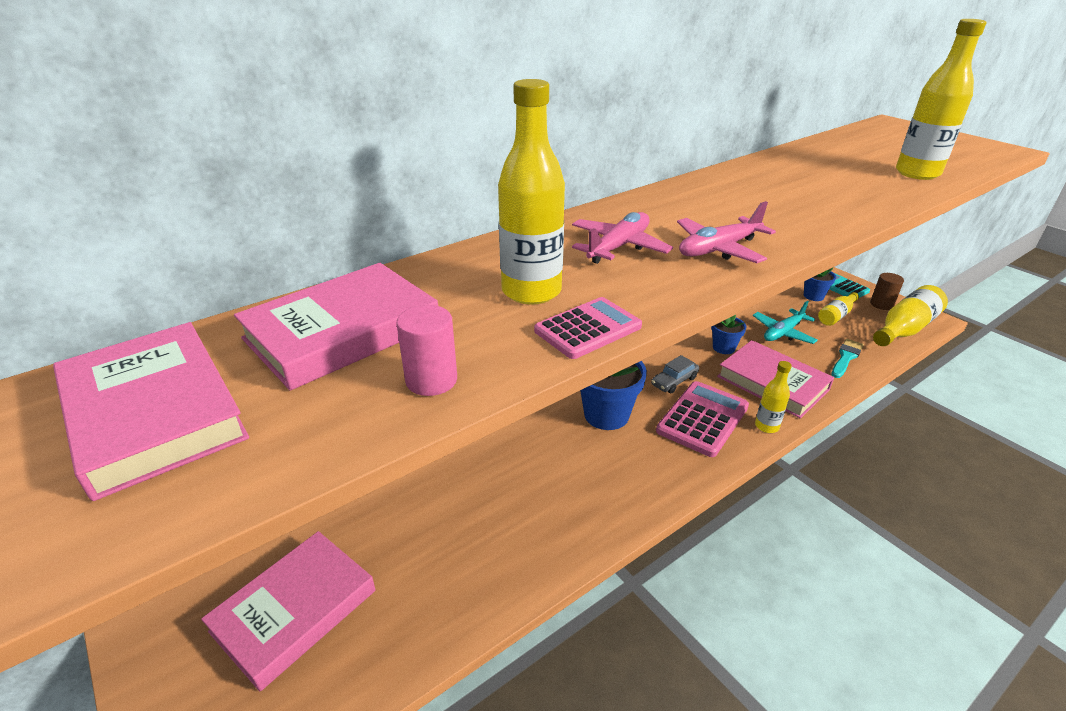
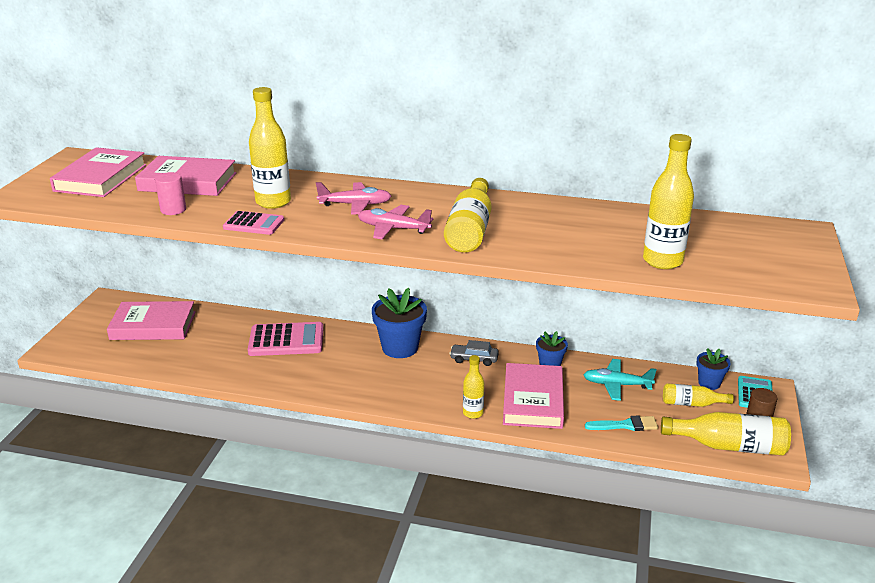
camera: 50 degrees right, 5 degrees down
pink calculator [656,381,749,457] -> pink calculator moved to [248,322,324,356]
none -> yellow bottle [444,178,492,252]

